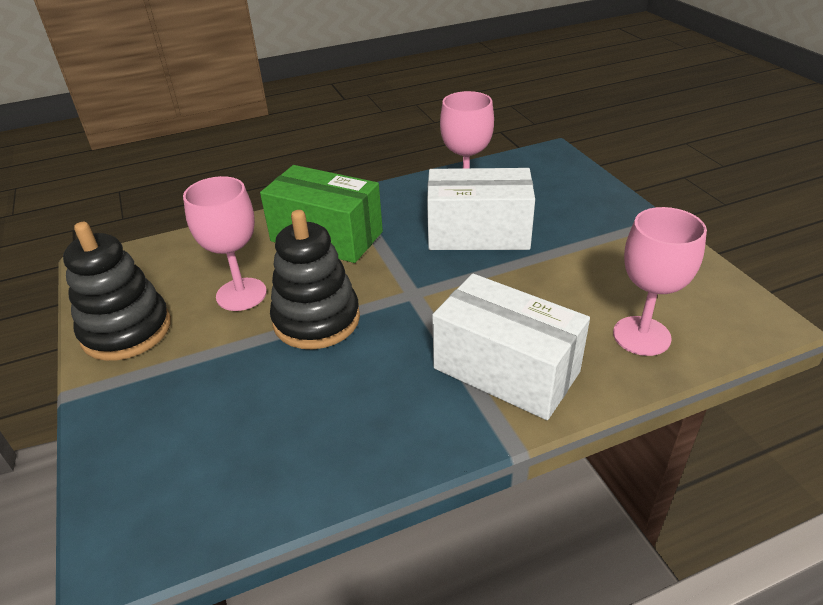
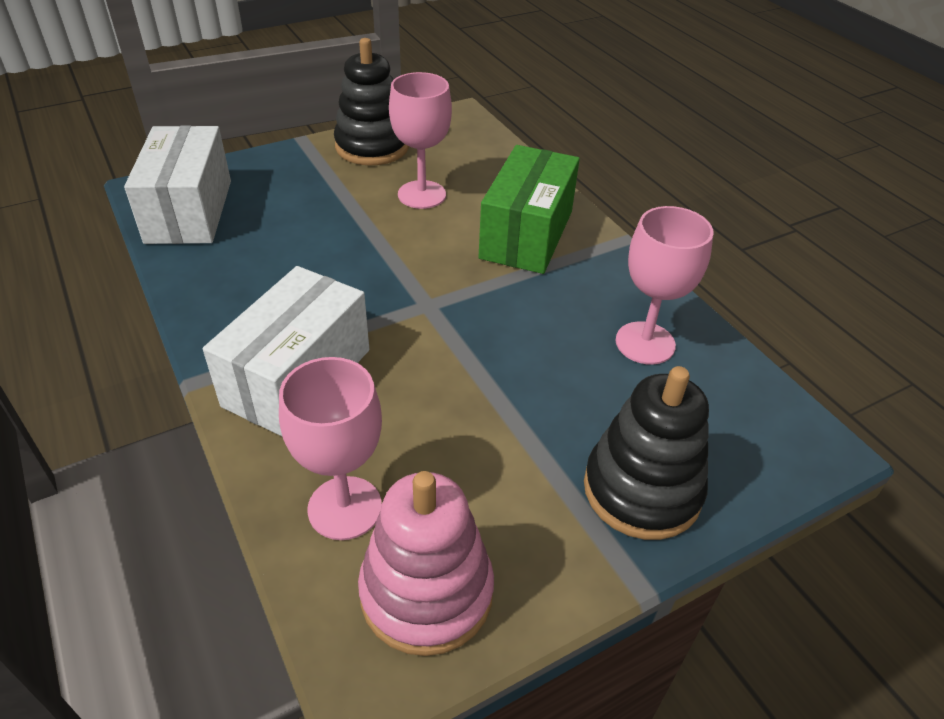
camera: 80 degrees right, 5 degrees up
black stacking toy [270,210,360,349] -> black stacking toy moved to [584,366,709,540]
white box [427,168,535,250] -> white box moved to [124,126,231,244]
none -> pink stacking toy [358,471,494,656]

